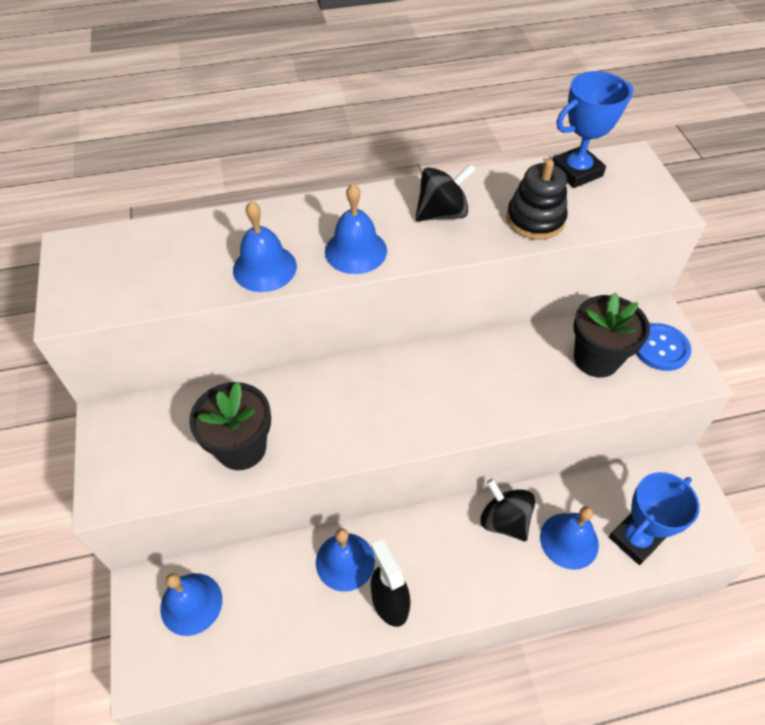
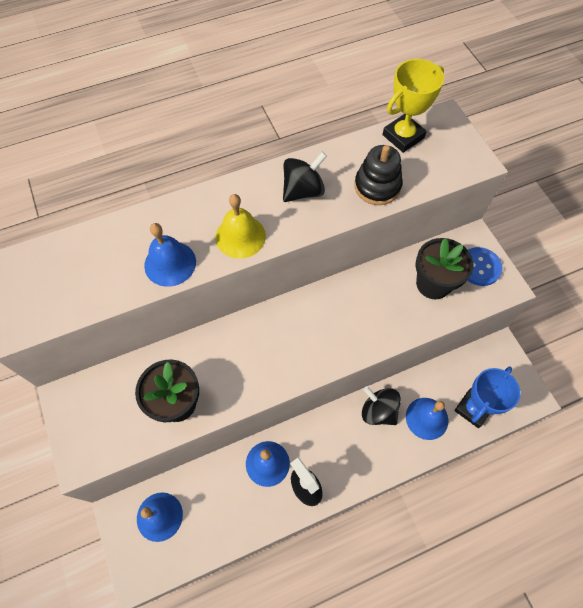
camera: 10 degrees left, 10 degrees up
blue bell [325,184,387,274] -> yellow bell [215,194,266,259]
blue trophy [553,71,633,188] -> yellow trophy [382,59,444,153]

